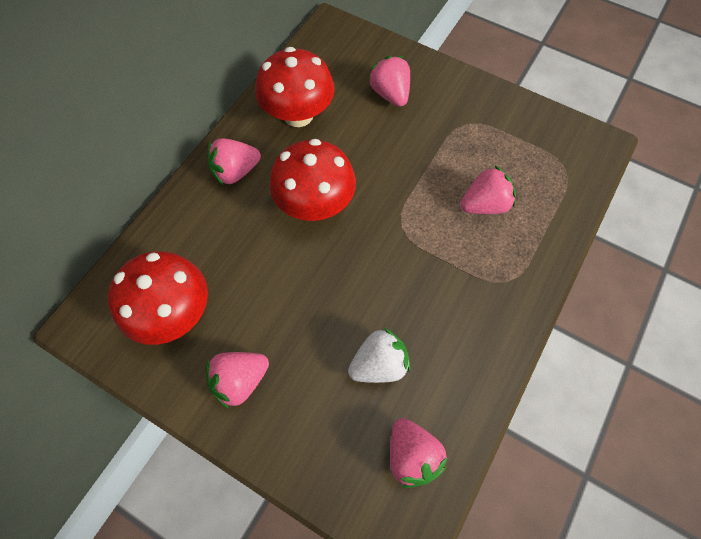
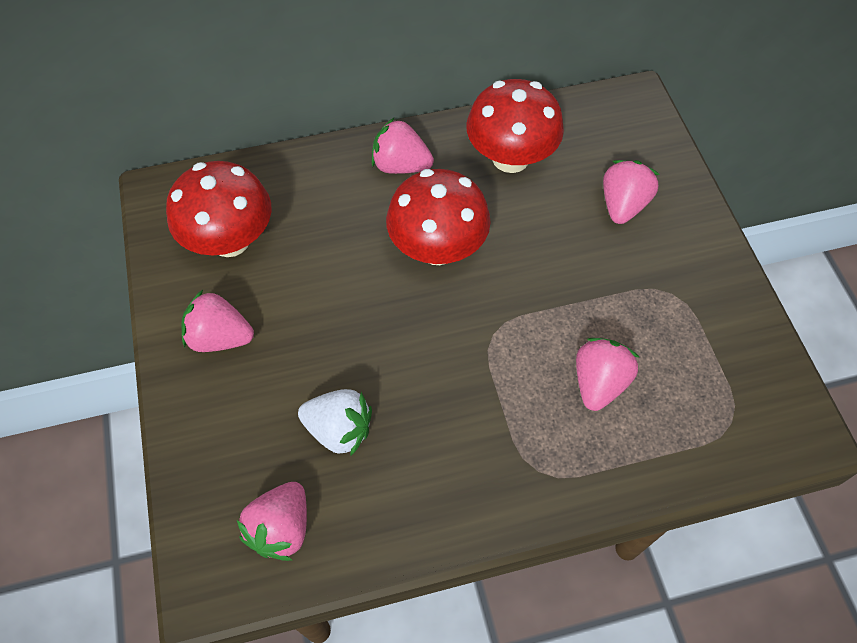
camera: 45 degrees right, 5 degrees down
pink strawberry [460,166,516,214] -> pink strawberry turned 90 degrees counterclockwise [576,338,640,411]

